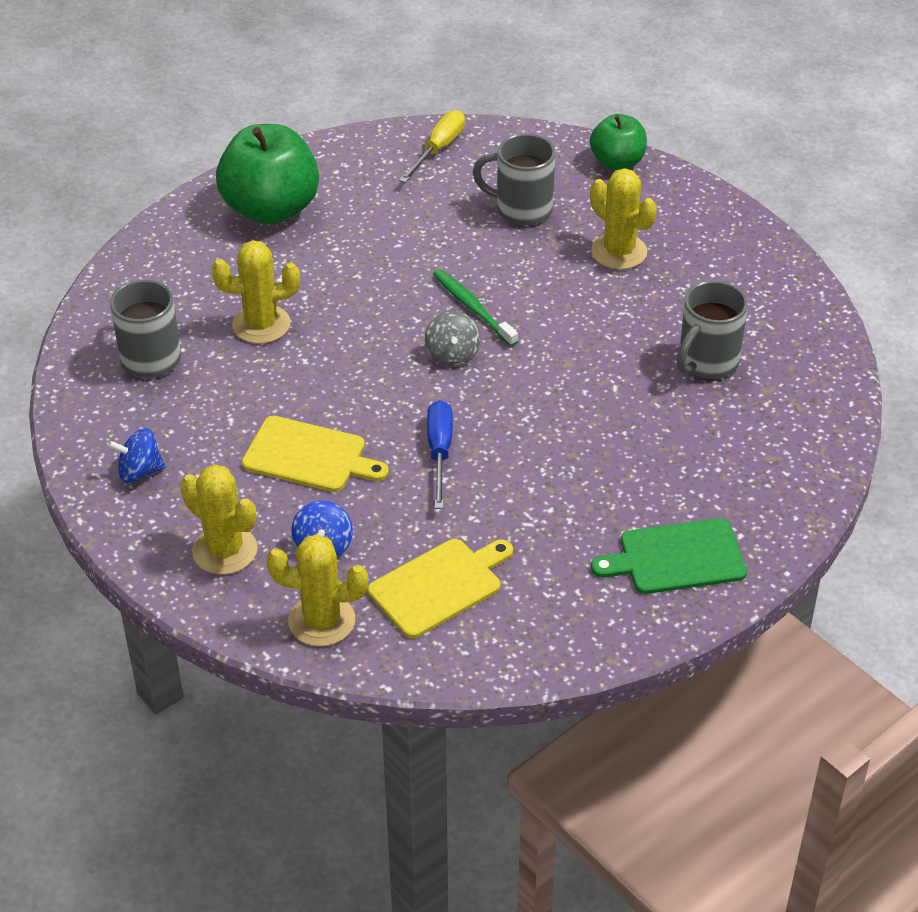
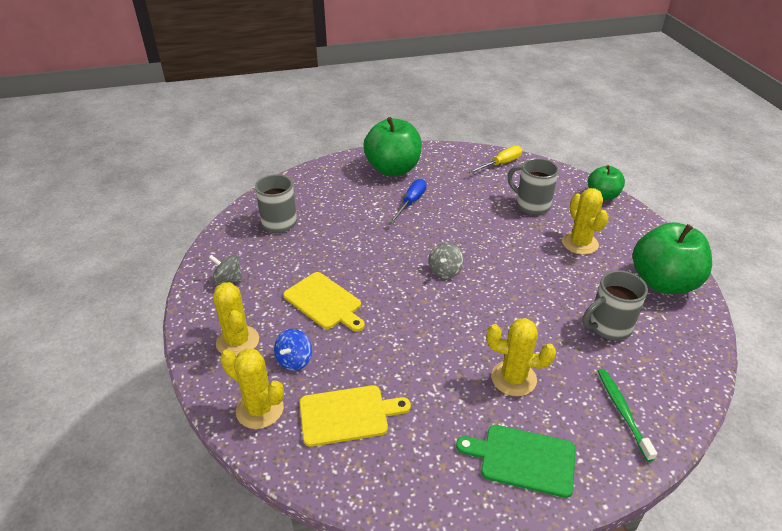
camera: 25 degrees right, 5 degrees down
blue spinning top [108,428,165,483] -> grey spinning top [209,254,242,283]
yellow cactus [212,240,300,344] -> yellow cactus moved to [487,318,556,396]
blue screwdriver [427,400,453,509] -> blue screwdriver moved to [389,179,427,223]
green toothbrush [433,269,518,346] -> green toothbrush moved to [598,369,657,461]
none -> green apple [633,222,712,294]

